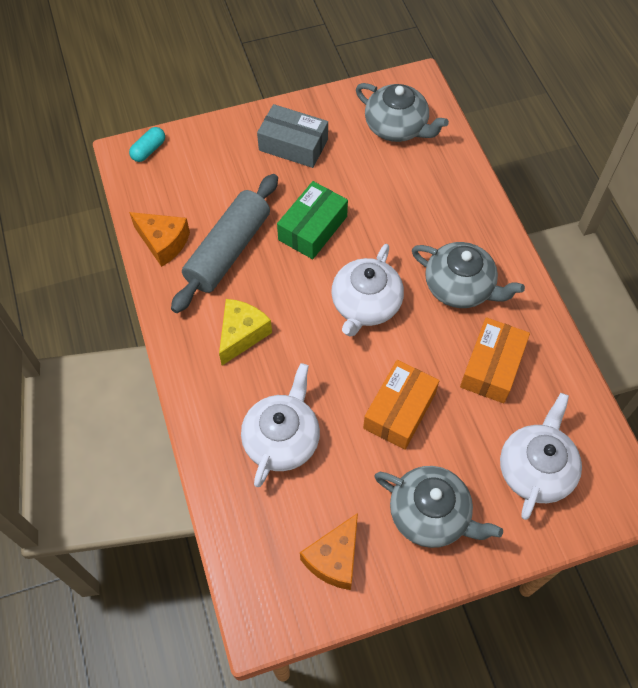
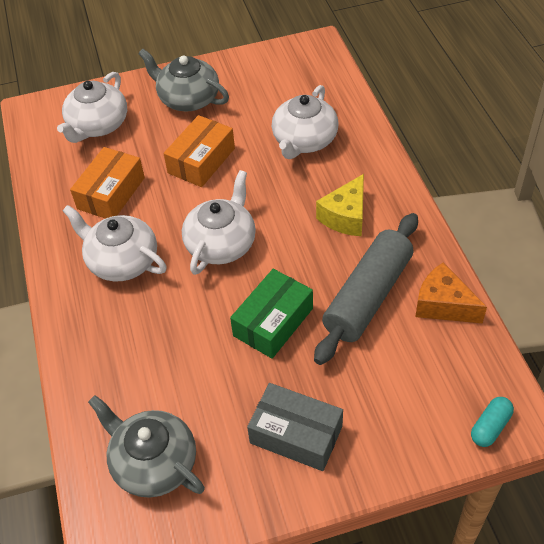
camera: 175 degrees left, 10 degrees down
orange cheese [300,513,358,590] -> none
grey teapot [412,242,525,308] -> white teapot [63,205,167,281]

